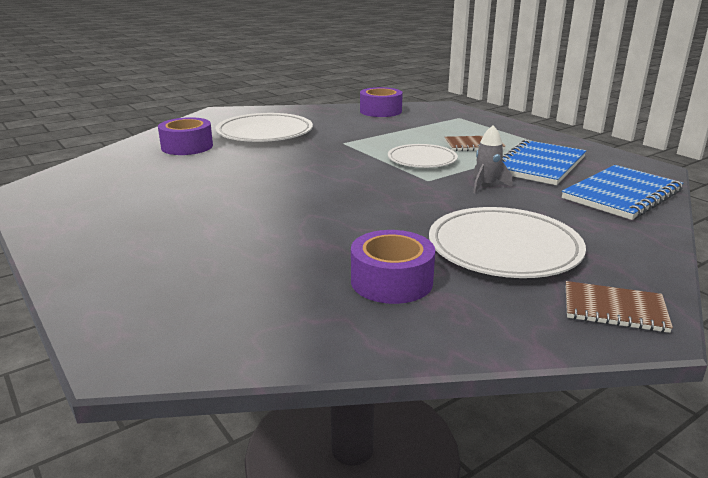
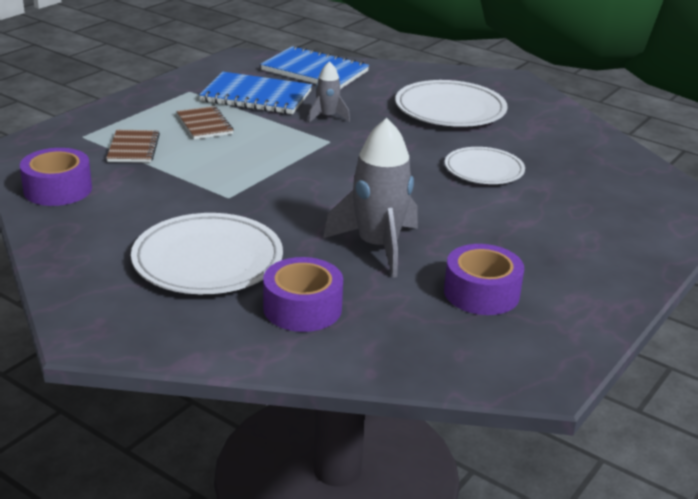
camera: 110 degrees left, 5 degrees up
purple tape [351,230,435,304] -> purple tape moved to [444,244,524,315]
white plate [388,144,458,168] -> white plate moved to [445,147,525,184]
brown notebook [566,281,673,333] -> brown notebook moved to [106,130,160,163]
none -> grey rocket [323,118,418,278]

